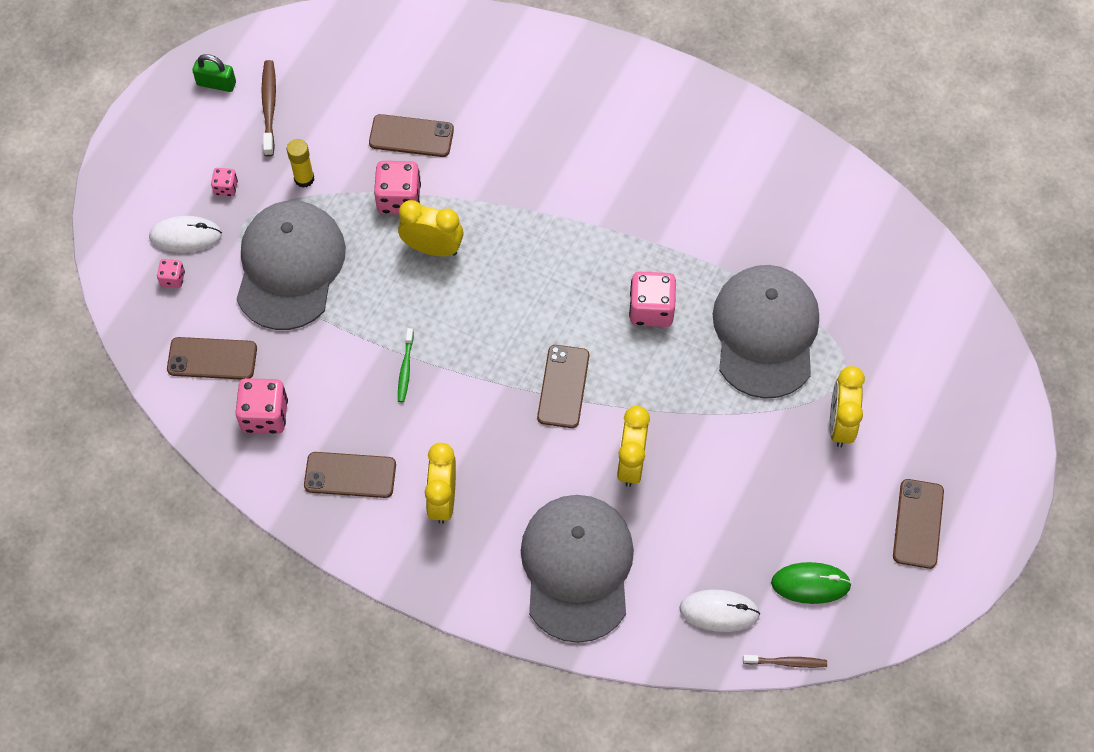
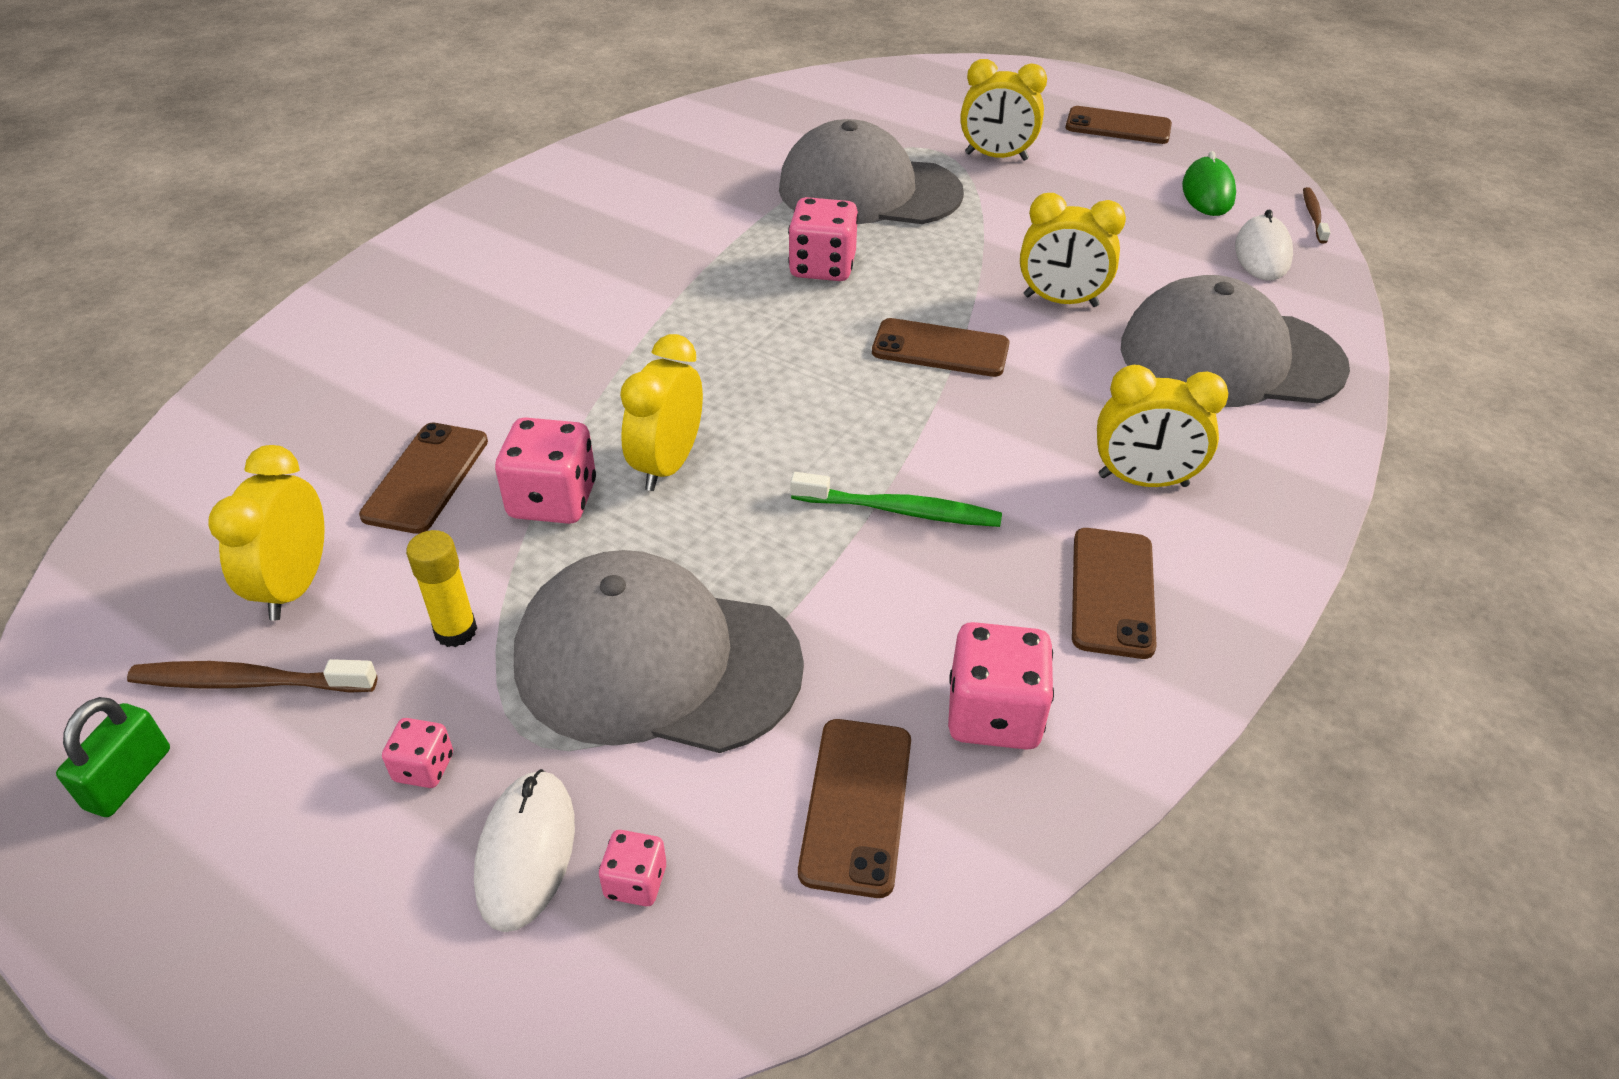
camera: 85 degrees left, 20 degrees down
green toothbrush [398,328,414,402] -> green toothbrush [791,472,1002,527], size x1.52
none -> yellow clock [208,445,325,621]

